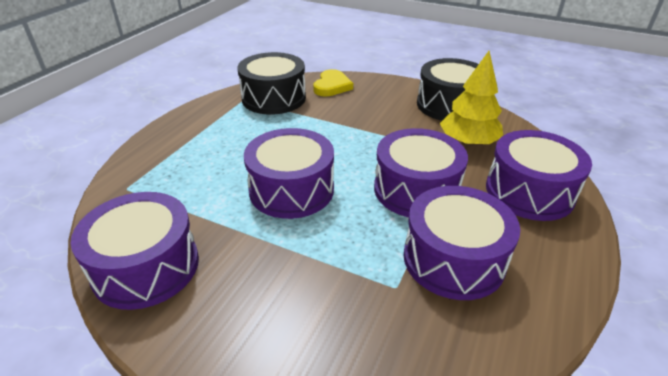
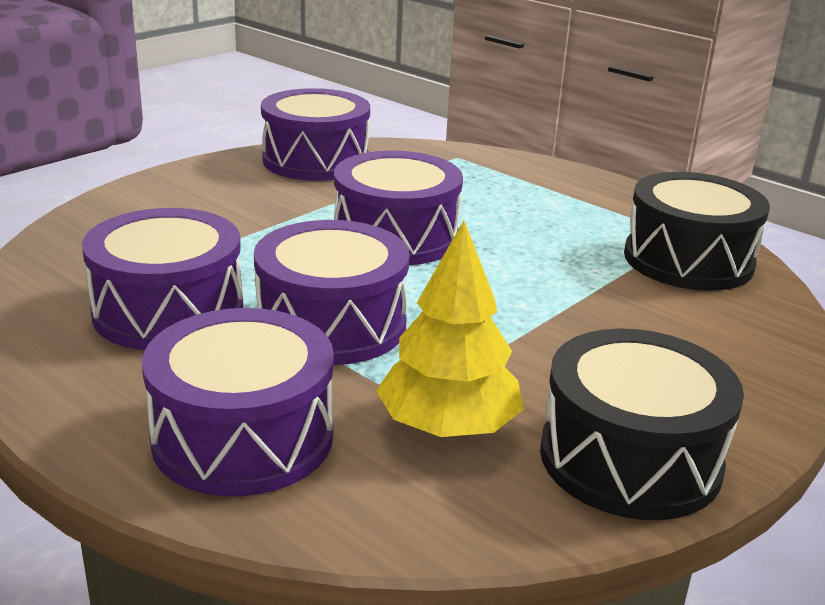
camera: 105 degrees right, 10 degrees down
yellow heart [313,69,353,97] -> none

